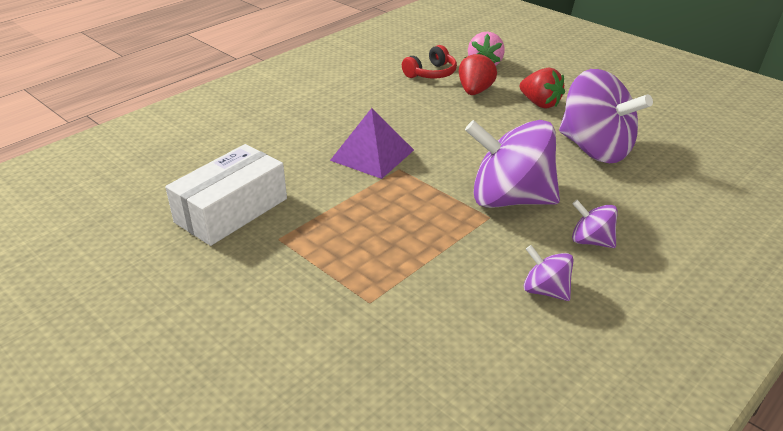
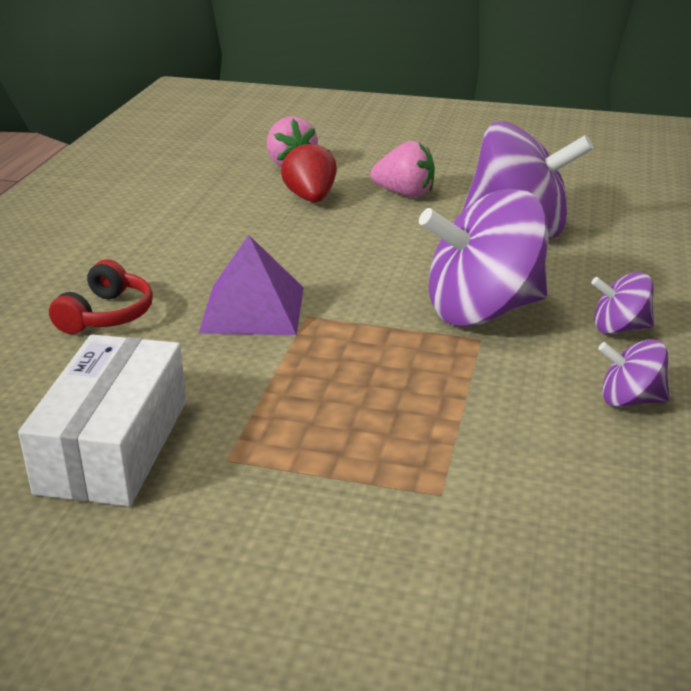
camera: 30 degrees left, 5 degrees down
red headphones [402,45,457,79] -> red headphones moved to [49,260,153,334]
red strawberry [520,68,565,109] -> pink strawberry [371,141,435,197]

